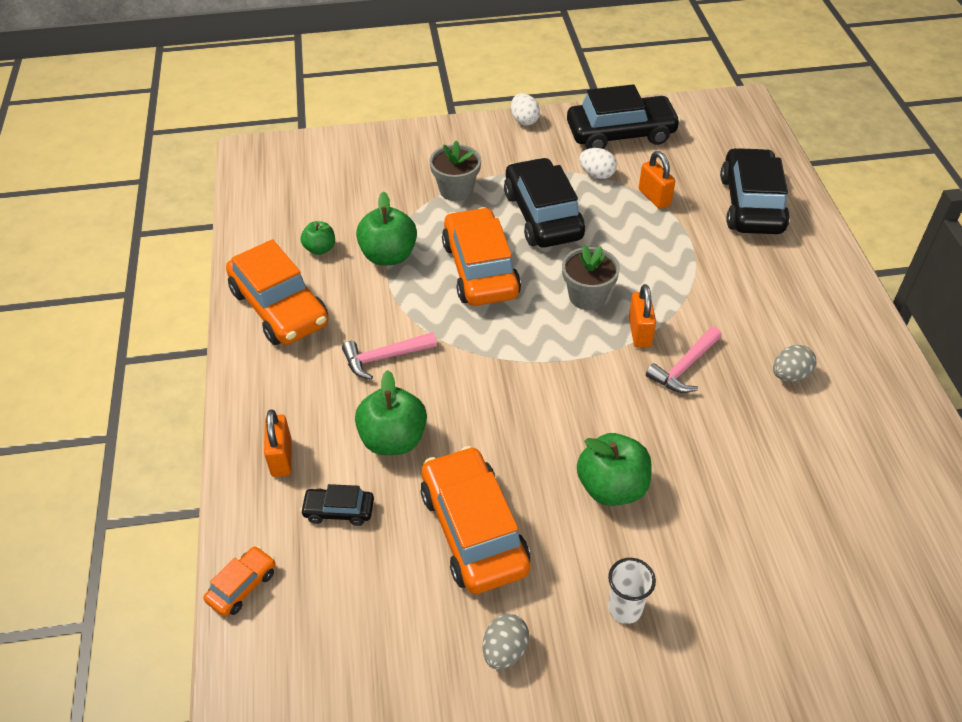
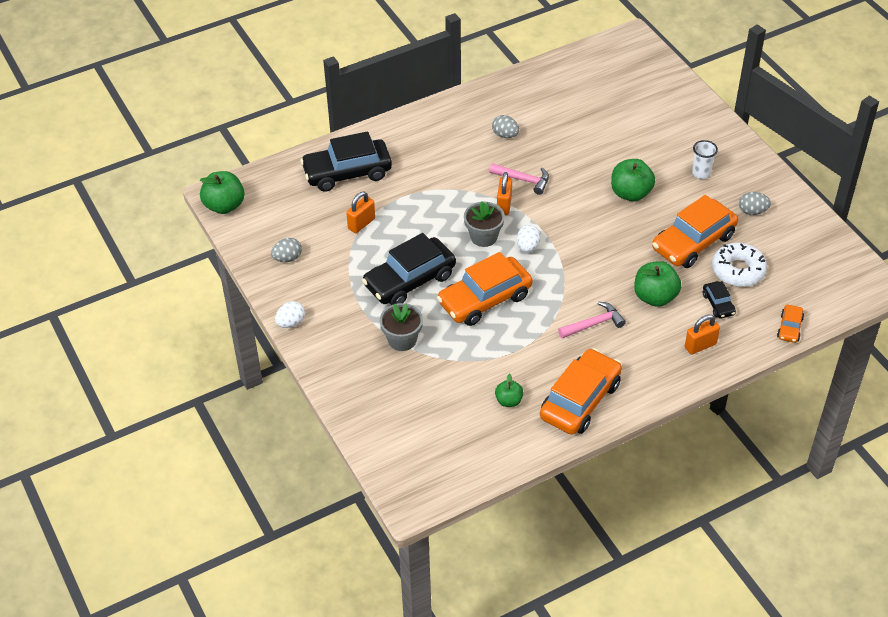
camera: 110 degrees left, 0 degrees up
orange car [204,546,276,616] -> orange car turned 90 degrees counterclockwise [777,305,804,343]
pink hammer [342,332,437,380] -> pink hammer turned 75 degrees counterclockwise [558,302,626,339]
green apple [356,191,417,265] -> green apple moved to [200,171,245,214]
black car [567,84,681,149] -> grey egg [271,238,302,262]
white egg [579,148,617,179] -> white egg moved to [517,225,541,252]
orange padlock [629,284,656,348] -> orange padlock turned 60 degrees counterclockwise [497,172,512,215]
none -> white donut [712,243,767,287]

